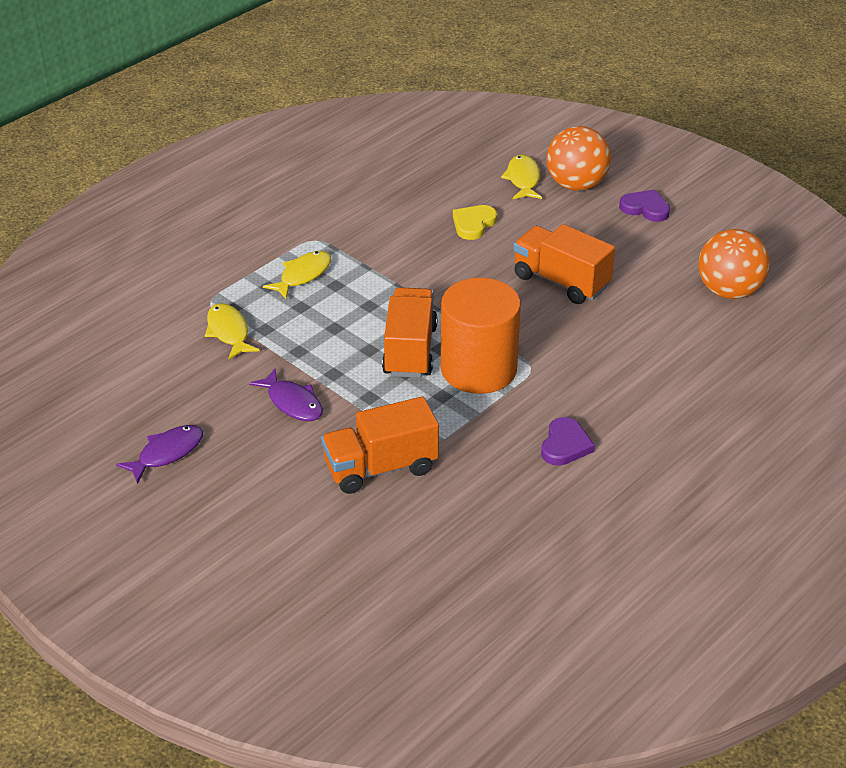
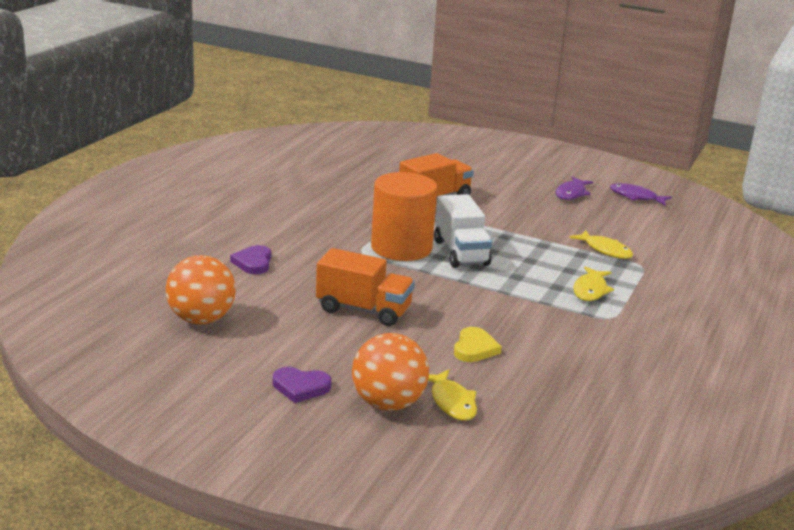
camera: 160 degrees right, 15 degrees down
purple fish [249,369,323,421] -> purple fish moved to [610,183,672,205]
orange truck [382,287,438,378] -> white truck [434,194,492,268]
purple heart [541,417,595,466] -> purple heart moved to [230,245,271,274]

